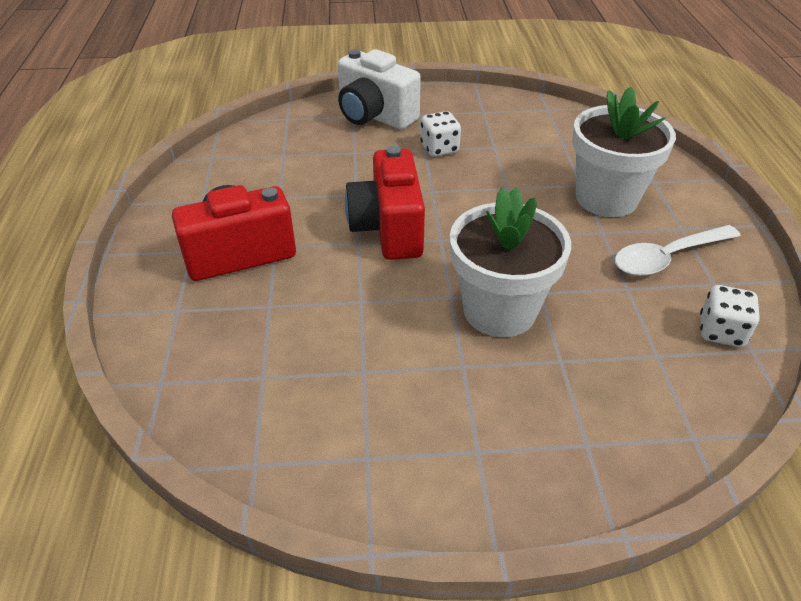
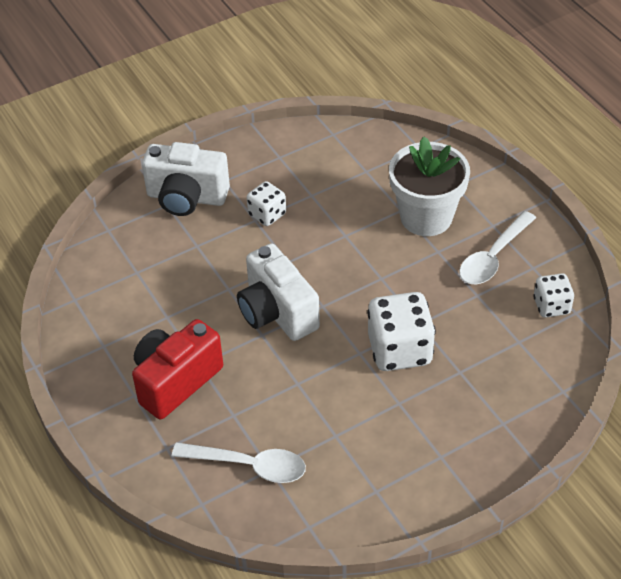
camera: 25 degrees left, 5 degrees up
red camera [345,146,425,260] -> white camera [237,243,320,341]
white flower pot [450,187,571,337] -> white dice [367,292,436,371]
none -> white spoon [172,442,306,483]

